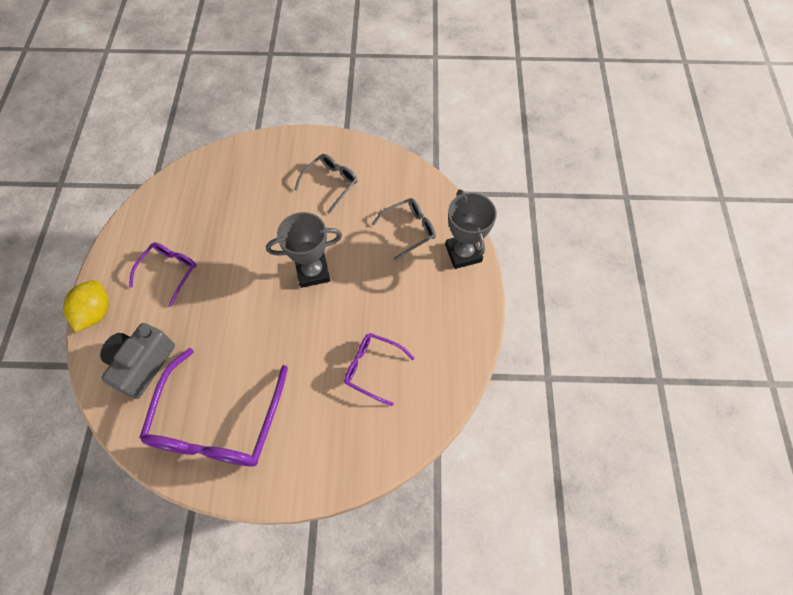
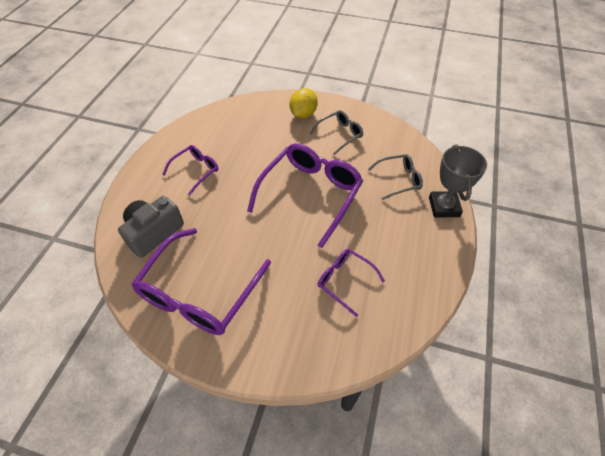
camera: 15 degrees right, 10 degrees down
yellow lemon [63,280,109,332] -> yellow lemon moved to [289,88,318,119]
grey trophy [266,212,342,288] -> purple glasses [247,143,363,248]

